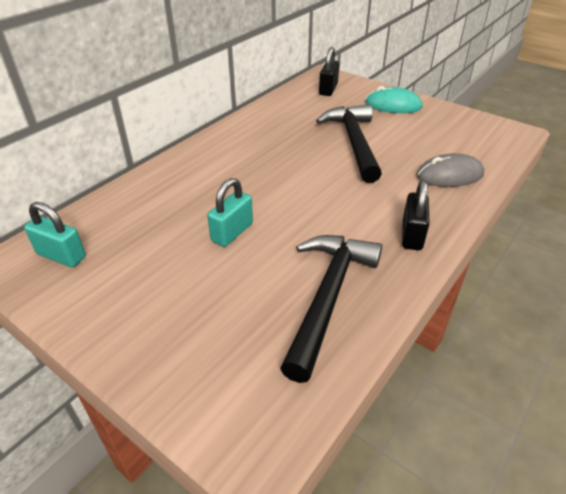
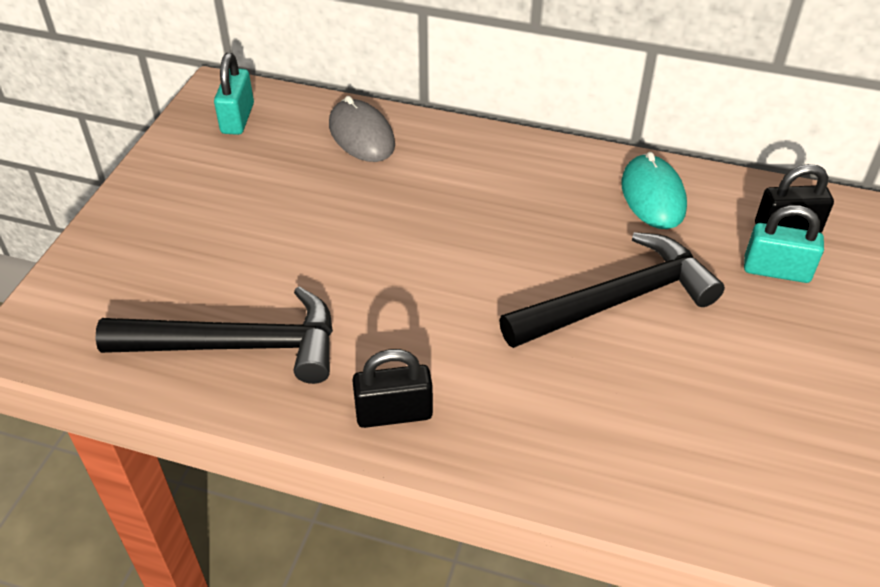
camera: 70 degrees right, 5 degrees up
turquoise padlock [207,178,253,247] -> turquoise padlock moved to [744,205,824,283]
turquoise mouse [365,86,423,113] -> turquoise mouse moved to [622,152,687,229]
grey mouse [416,153,484,187] -> grey mouse moved to [329,96,395,162]

